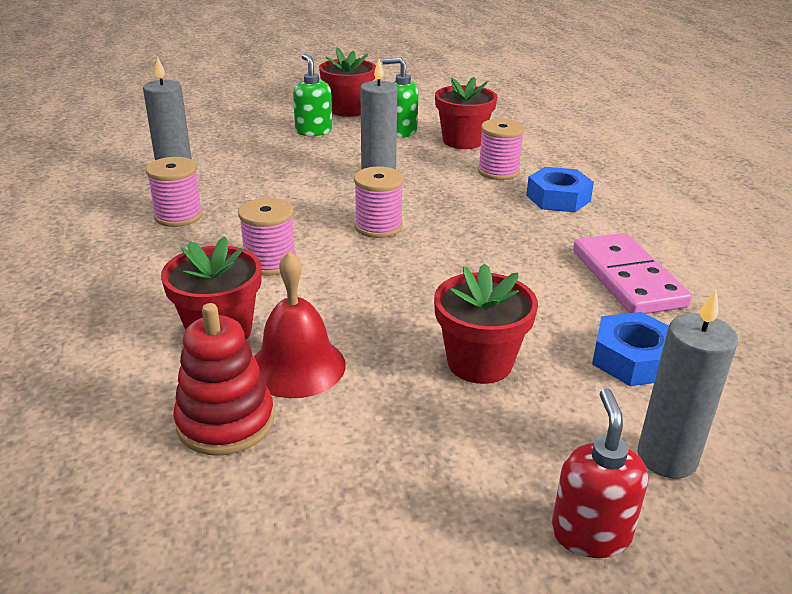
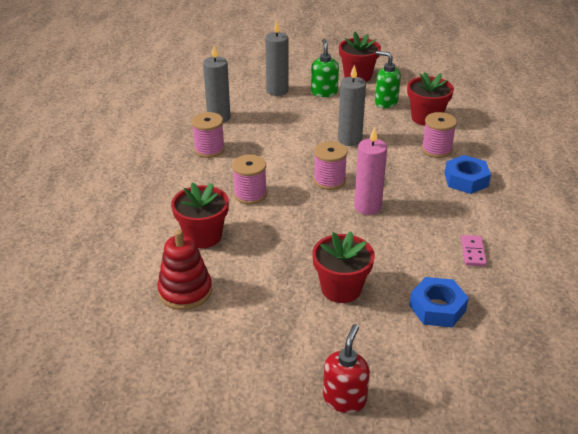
camera: 20 degrees right, 5 degrees up
red bell [254,251,346,398] -> none
pink domino [573,233,692,314] -> pink domino [461,235,487,266], size x0.48
grey candle [637,289,738,479] -> grey candle moved to [265,20,288,96]
none -> pink candle [354,127,387,215]

